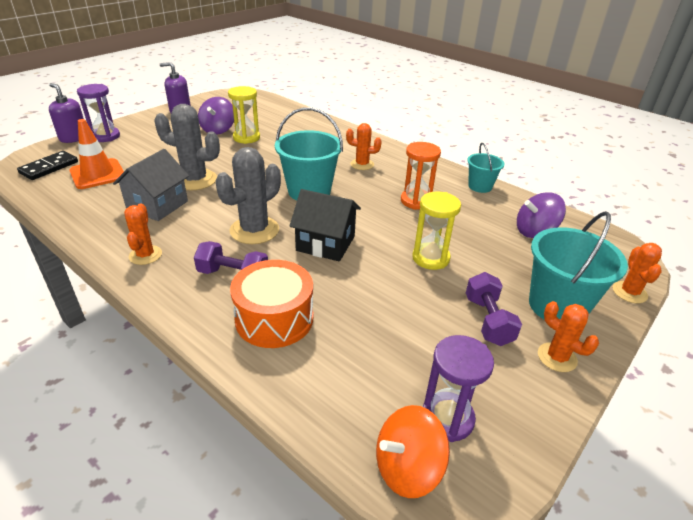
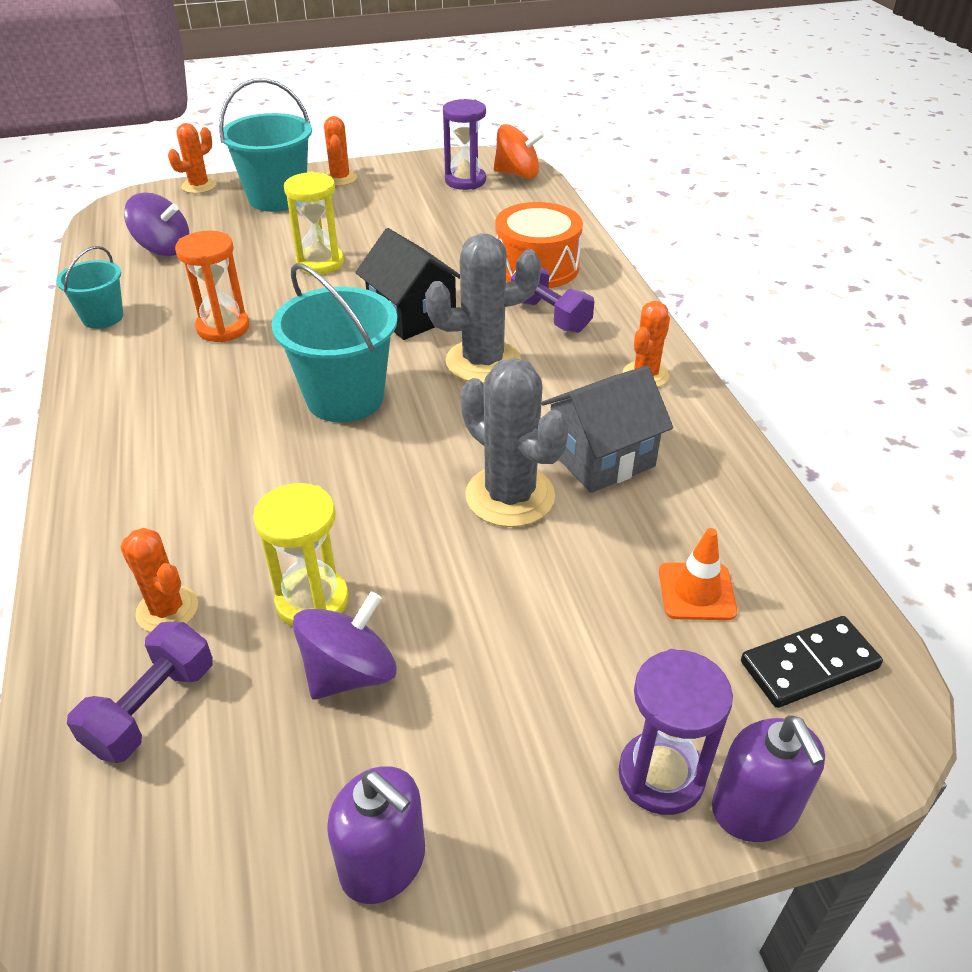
camera: 145 degrees left, 5 degrees up
orange traffic cone [69,119,124,189] -> orange traffic cone [659,528,737,620], size x0.65
orange cactus [346,123,382,170] -> orange cactus moved to [120,528,198,632]
purple dumbbell [466,272,522,346] -> purple dumbbell moved to [67,622,213,763]

